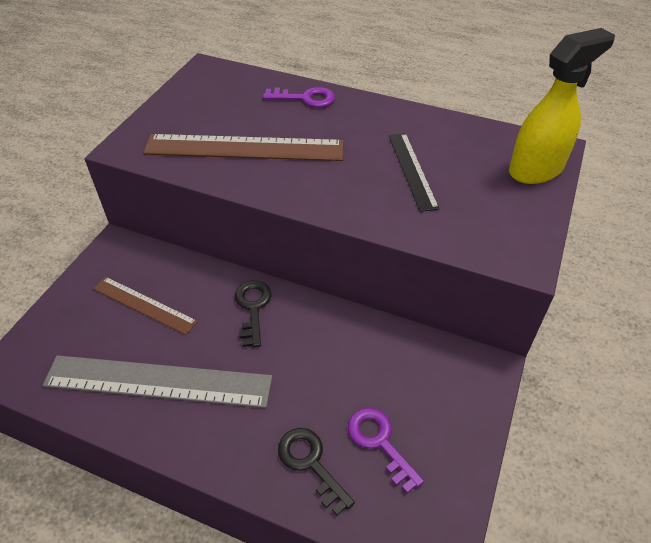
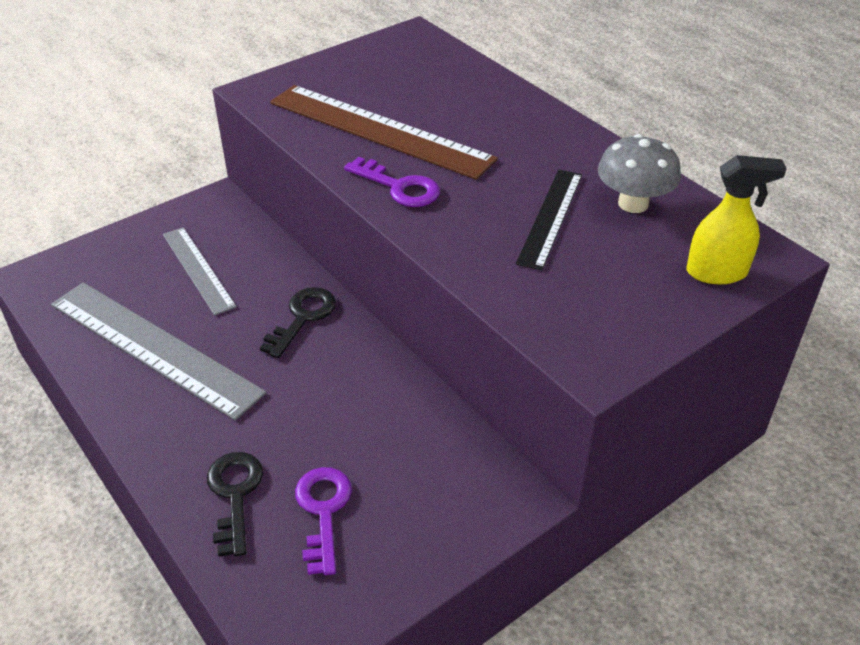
camera: 30 degrees right, 5 degrees down
brown ruler [93,277,198,335] -> grey ruler [163,227,237,315]
purple key [263,87,335,107] -> purple key moved to [344,157,440,207]
yellow spray bottle [509,28,615,184] -> yellow spray bottle [686,155,787,284], size x0.66
none -> grey mushroom [598,134,681,213]

